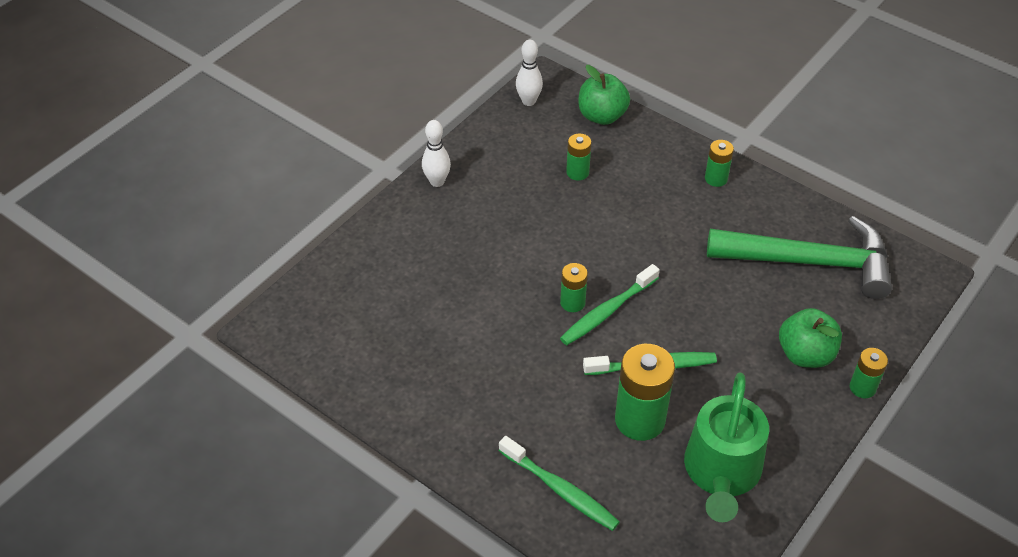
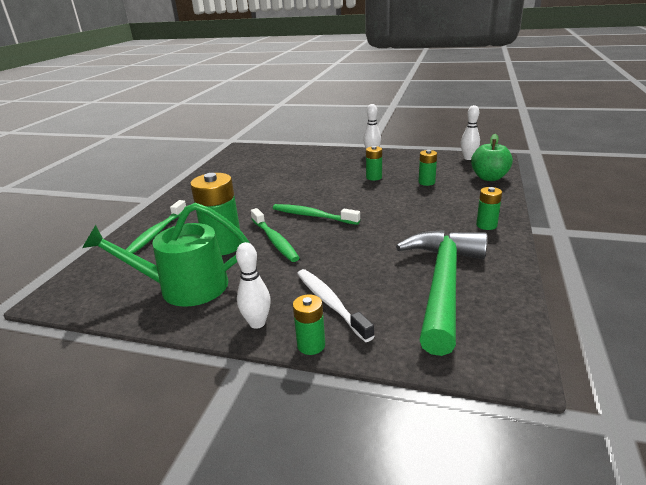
camera: 70 degrees right, 20 degrees down
green battery [560,263,588,312] -> green battery moved to [366,146,382,181]
green hammer [707,216,892,299] -> green hammer turned 150 degrees counterclockwise [396,230,487,356]
green apple [779,308,842,368] -> white toothbrush [297,269,375,342]
none -> white bowling pin [236,242,271,329]

